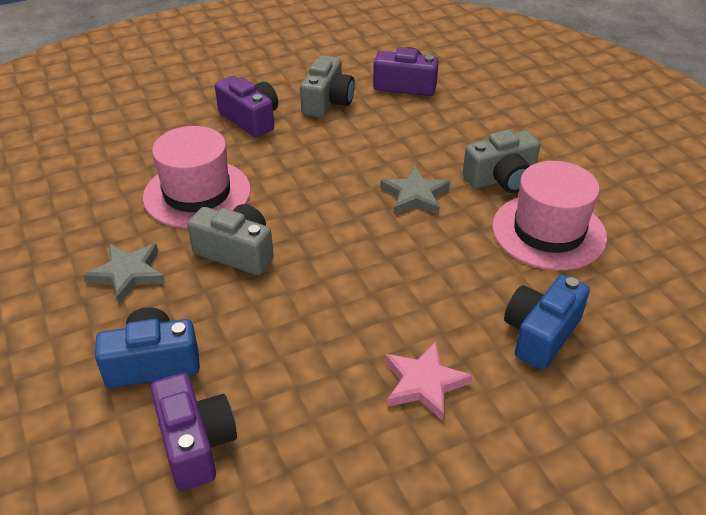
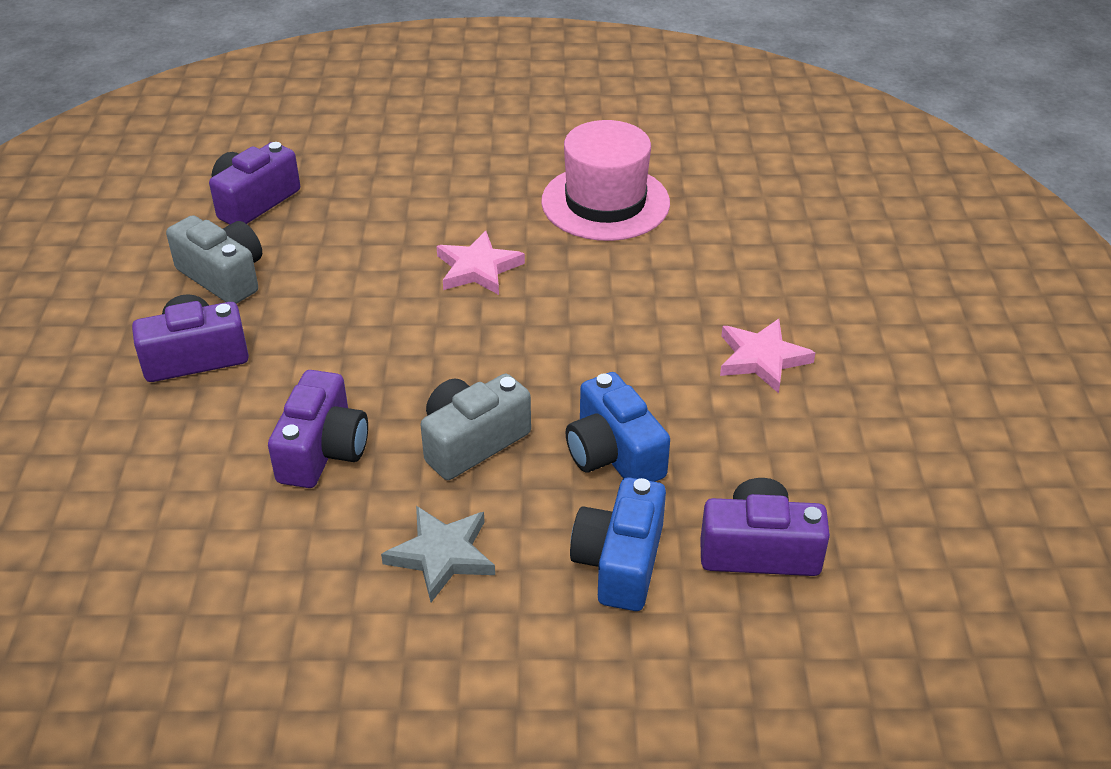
camera: 65 degrees left, 0 degrees up
pink hat [143,126,251,228] -> purple camera [268,370,368,488]
grey star [380,166,450,215] -> pink star [436,231,525,295]
grey camera [463,130,540,193] -> none
blue camera [504,275,590,370] -> blue camera moved to [565,372,670,482]

